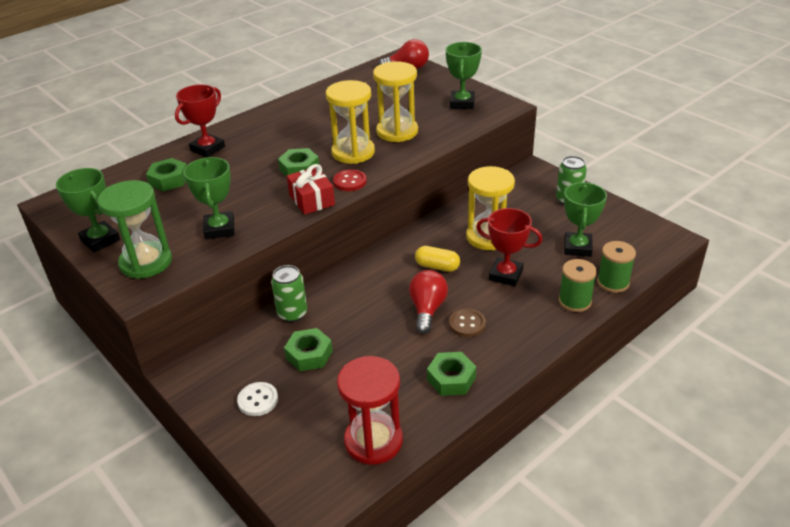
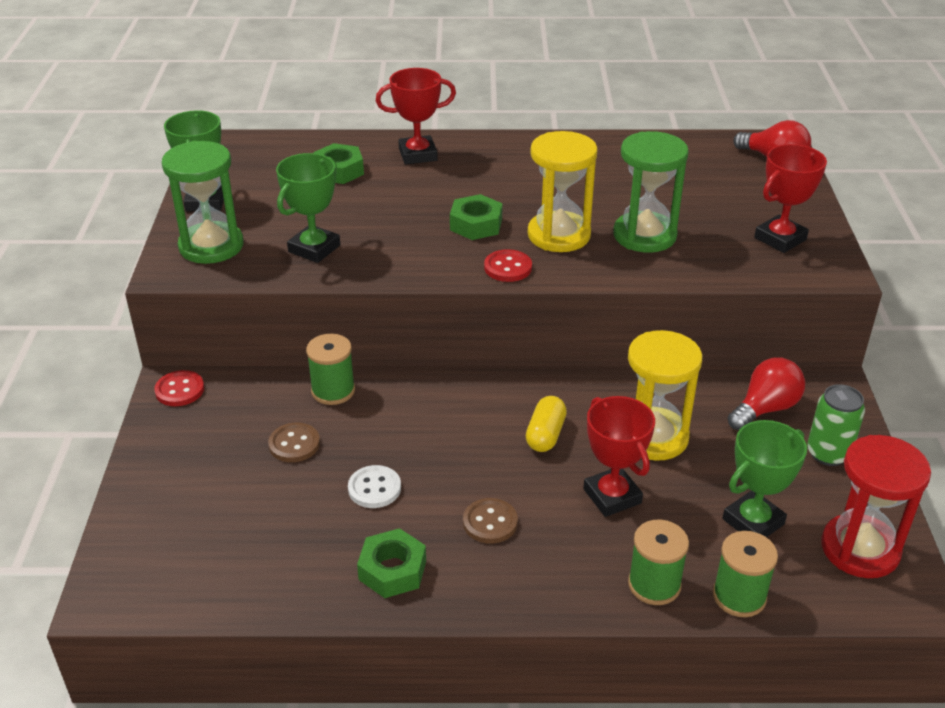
camera: 40 degrees right, 0 degrees up
white button [237,382,278,416] -> white button moved to [348,465,401,508]
green can [271,265,307,322] -> green spool [306,334,355,405]
green nut [284,328,333,371] -> brown button [268,423,320,462]
red gift [287,164,335,215] -> none
red hourglass [337,356,403,465] -> red hourglass moved to [821,435,931,578]
yellow hourglass [373,61,418,142] -> green hourglass [613,131,689,253]
red light bulb [409,270,448,334] -> red light bulb moved to [728,357,805,430]
yellow capsule [415,246,460,272] -> yellow capsule turned 45 degrees clockwise [526,396,567,452]
green trophy [446,42,482,109] -> red trophy [754,144,827,253]
none -> red button [154,370,204,406]

